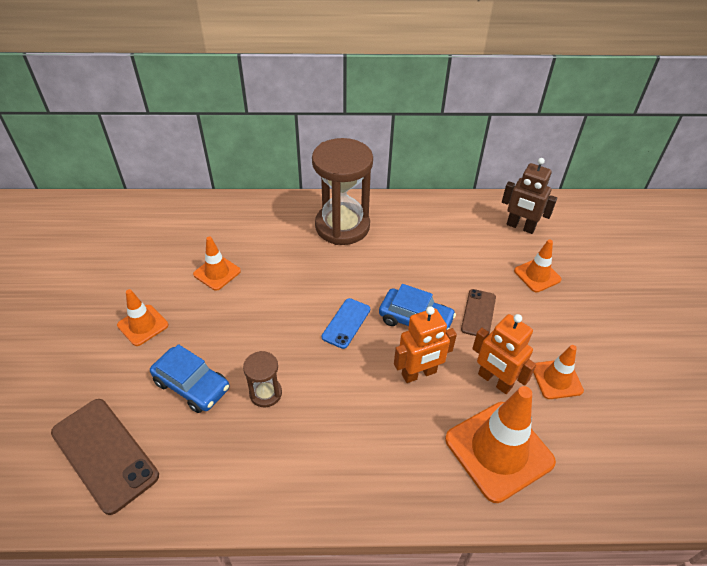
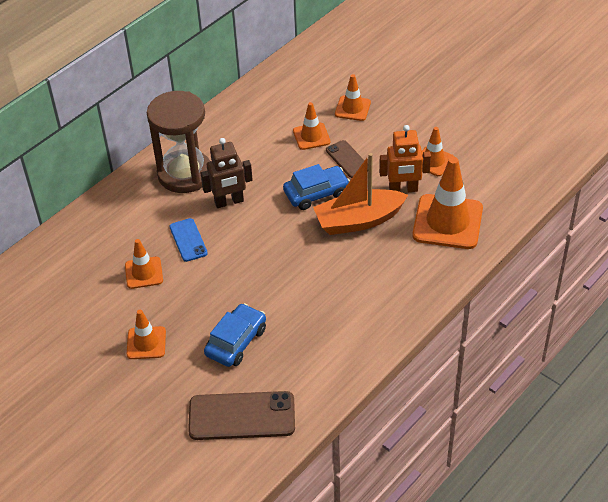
camera: 45 degrees left, 0 degrees up
blue car [150,344,229,413] -> blue car turned 45 degrees counterclockwise [204,303,266,367]
brown hourglass [243,351,282,407] -> none
blue phone [322,298,370,349] -> blue phone moved to [170,218,208,262]
orange robot [394,306,457,383] -> orange boat [313,153,408,235]
brown robot [502,158,557,234] -> brown robot moved to [201,138,253,208]
none -> orange traffic cone [293,102,330,150]

